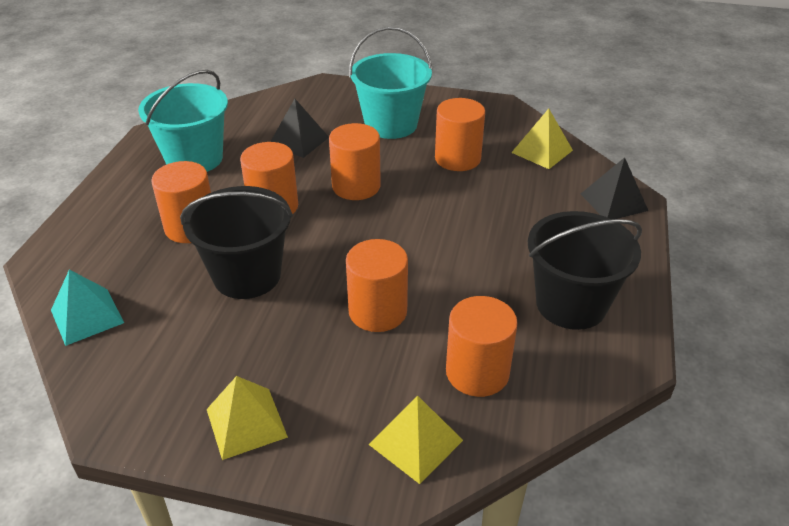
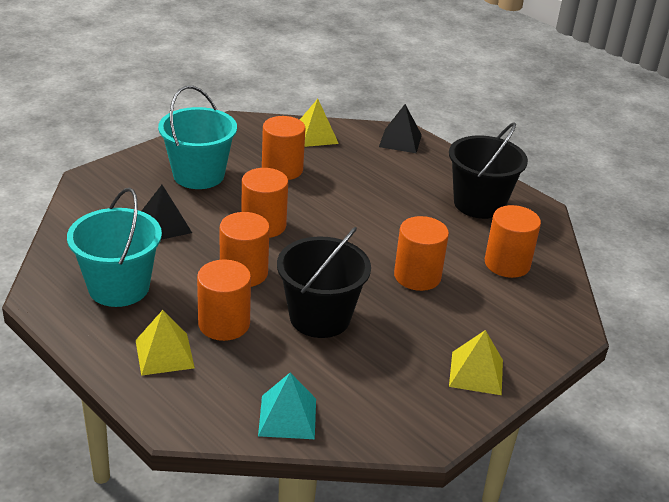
camera: 60 degrees left, 5 degrees down
yellow pyramid [369,395,463,484] -> yellow pyramid moved to [136,310,195,376]

